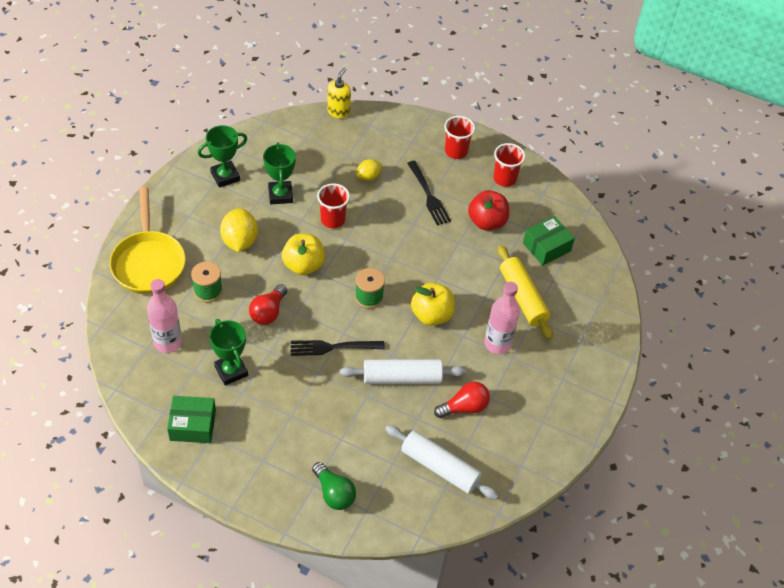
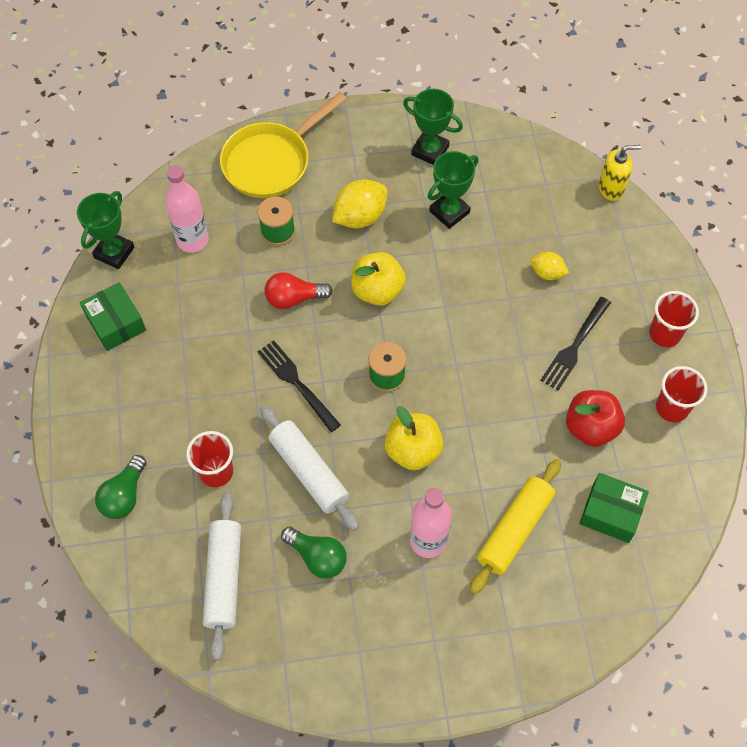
camera: 60 degrees right, 10 degrees up
green trophy [209,319,248,385] -> green trophy moved to [77,191,134,269]
red cup [317,183,350,228] -> red cup moved to [186,431,233,487]
red light bulb [434,381,490,418] -> green light bulb [281,527,347,579]

